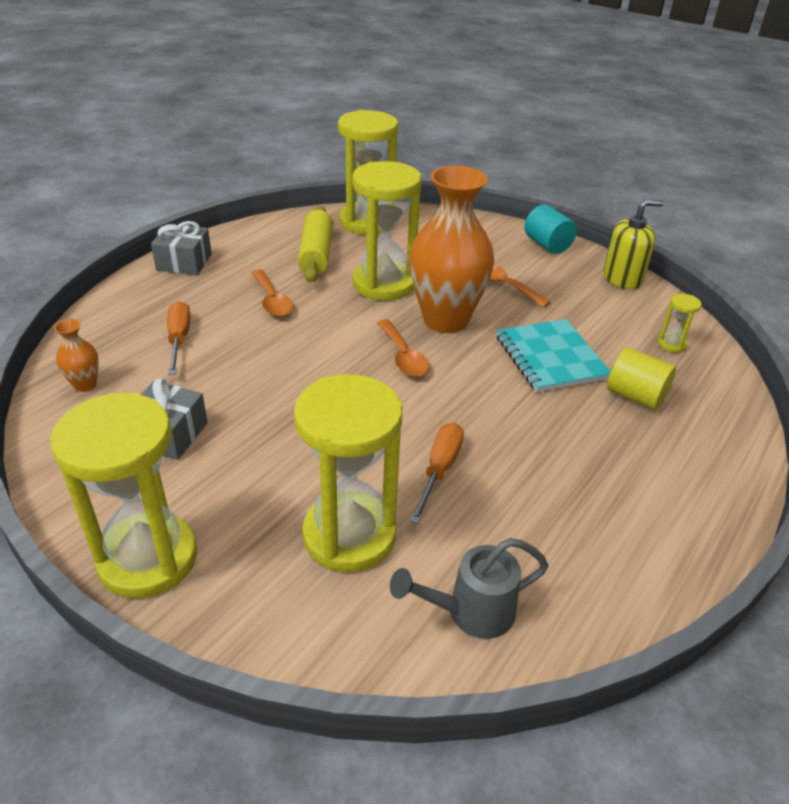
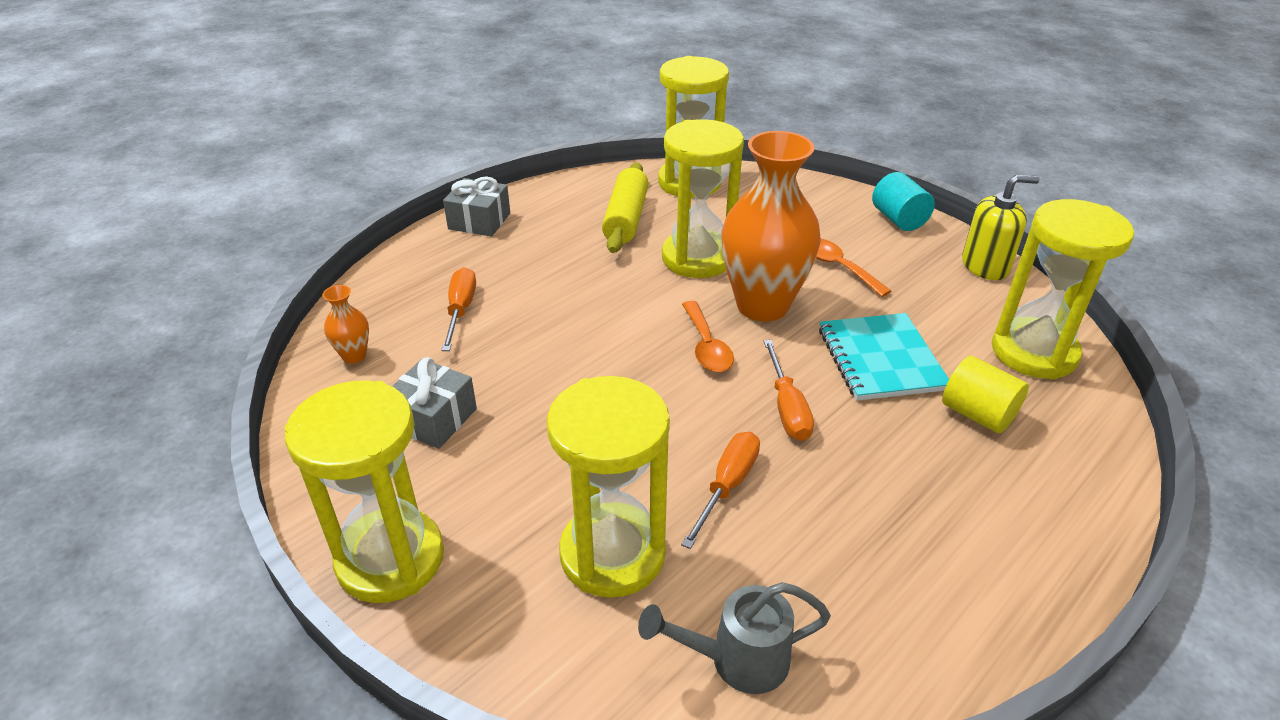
camera: 10 degrees right, 0 degrees up
orange spoon [251,269,294,317] -> none
yellow hourglass [658,293,702,353] -> yellow hourglass [992,199,1134,380], size x2.43
none -> orange screwdriver [764,340,814,441]

